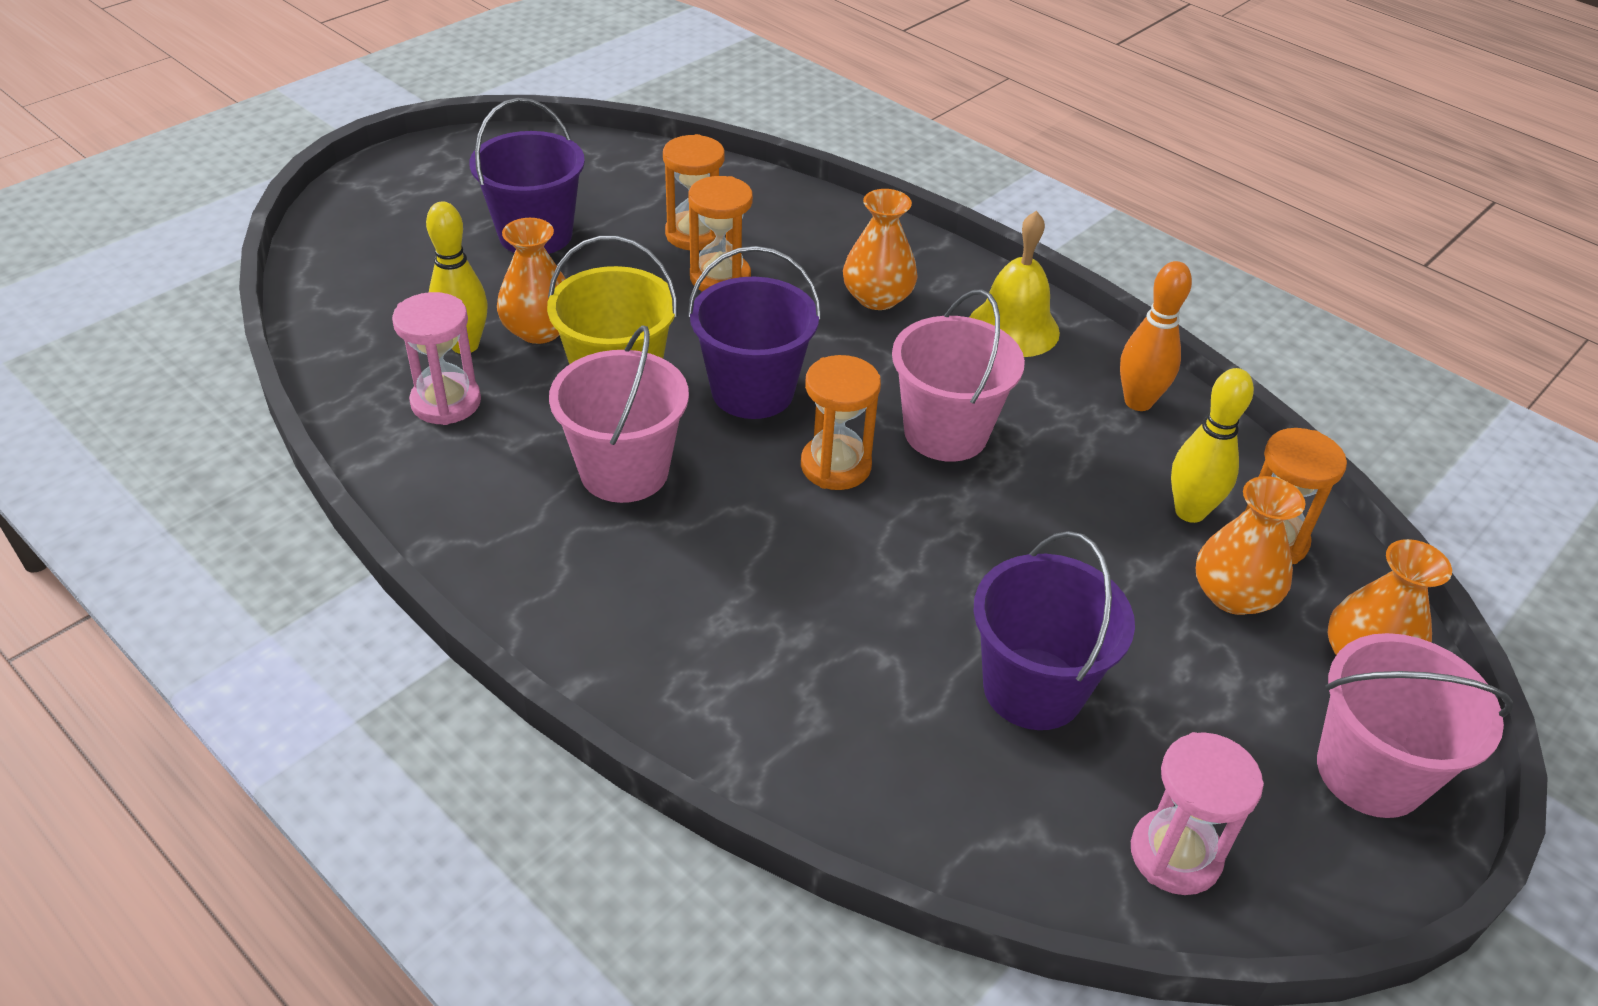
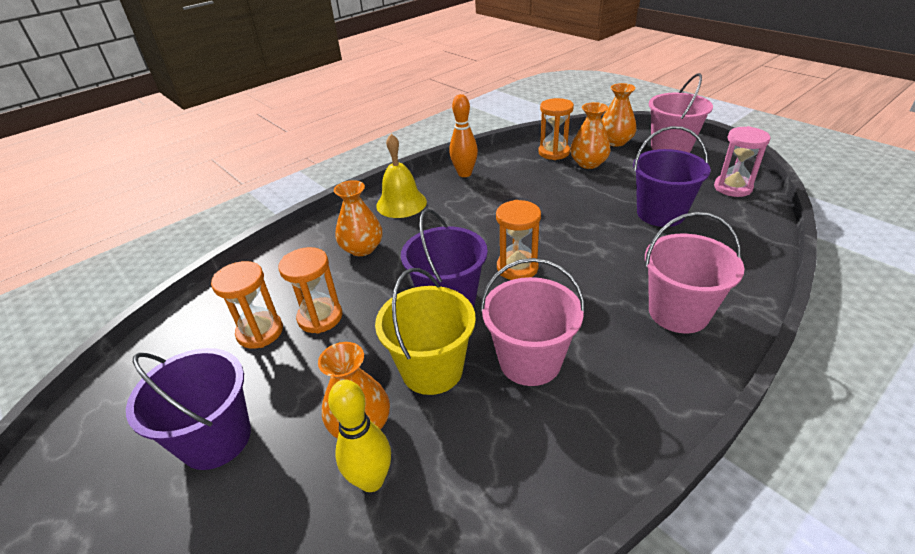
camera: 80 degrees left, 5 degrees down
pink hourglass [392,292,481,425] -> none
pink bucket [892,289,1025,462] -> pink bucket moved to [645,212,745,333]
yellow bowling pin [1171,368,1254,523] -> none

